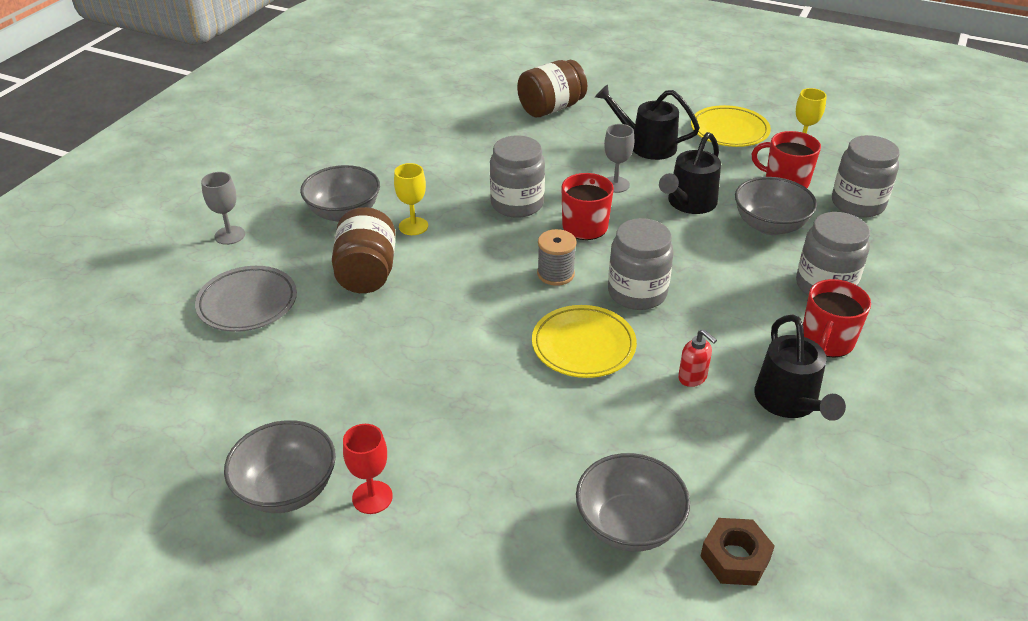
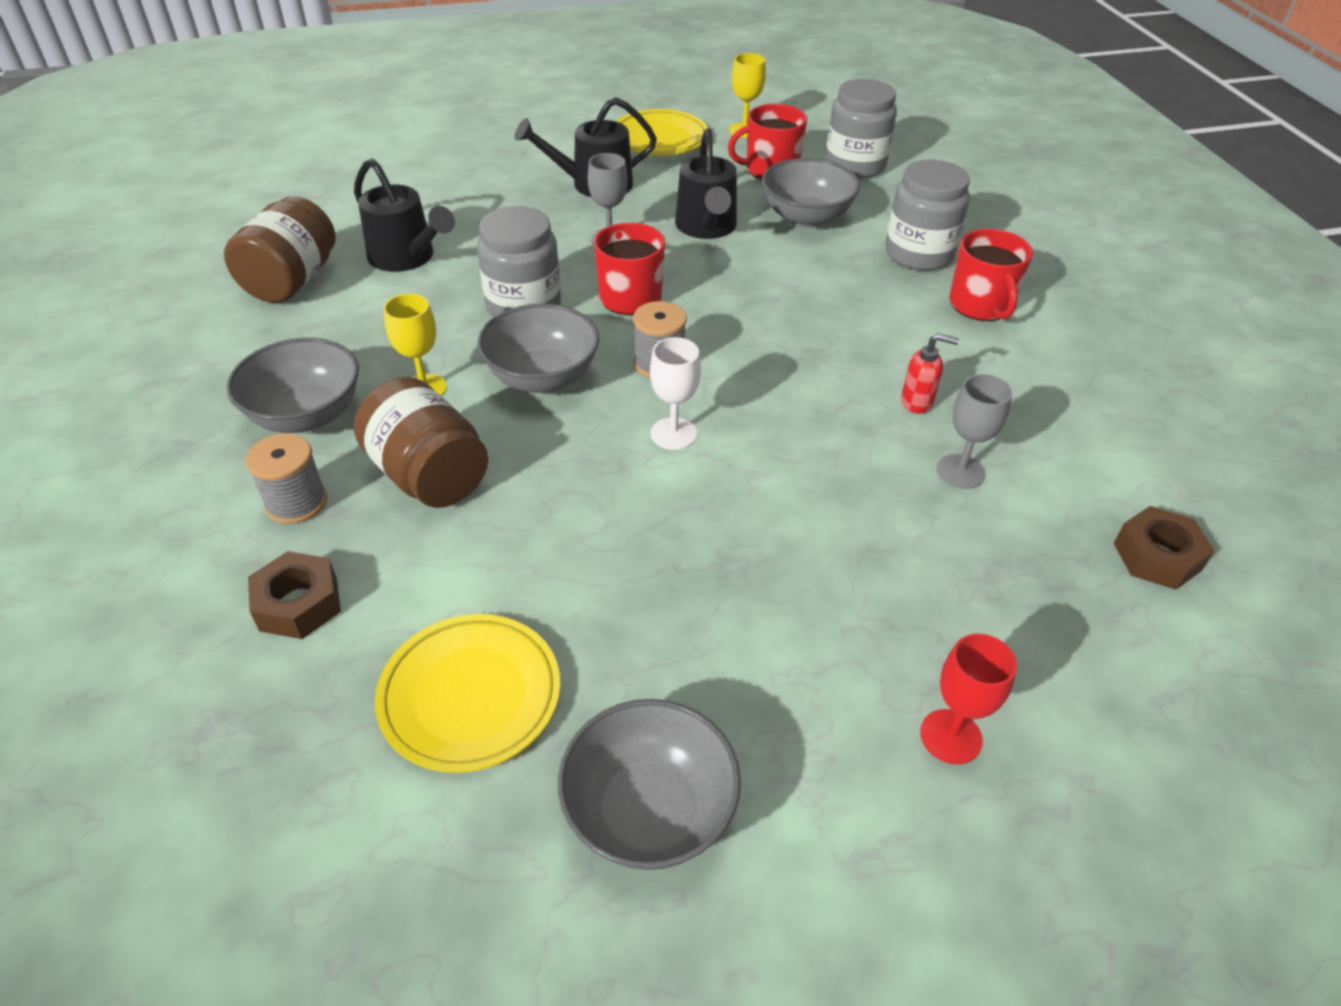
camera: 40 degrees left, 5 degrees up
grey plate [195,266,297,332] -> brown nut [248,551,341,639]
grey goblet [201,172,245,245] -> grey goblet moved to [937,374,1012,489]
red goblet [343,424,393,514] -> red goblet moved to [920,634,1017,764]
brown jar [517,60,587,117] -> brown jar moved to [224,196,336,303]
yellow plate [532,305,637,378] -> yellow plate moved to [375,614,560,773]
grey bowl [576,453,690,552] -> grey bowl moved to [477,303,599,393]
grey jar [608,218,674,310] -> none
black watering can [754,315,846,421] -> black watering can moved to [354,158,455,272]
none -> grey spool [246,433,327,524]
none -> white goblet [650,337,701,450]

